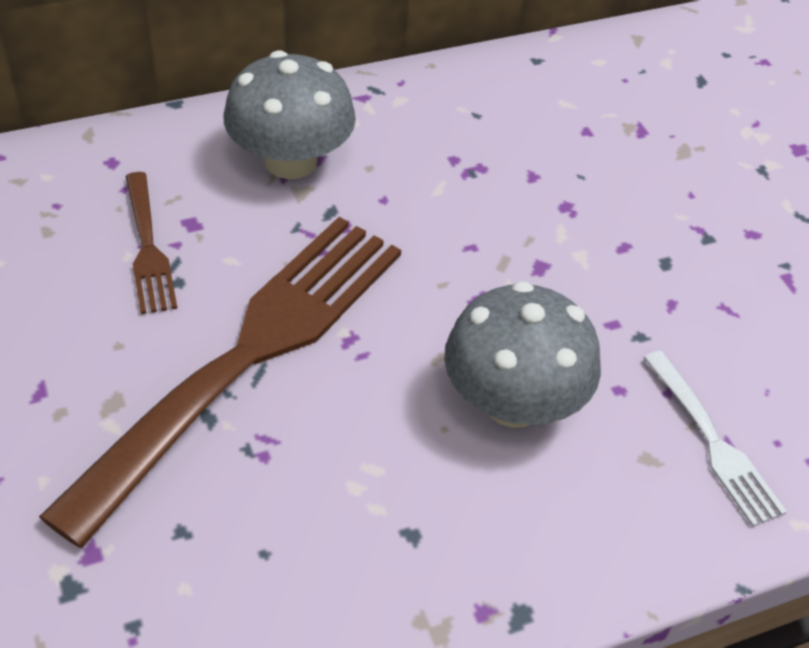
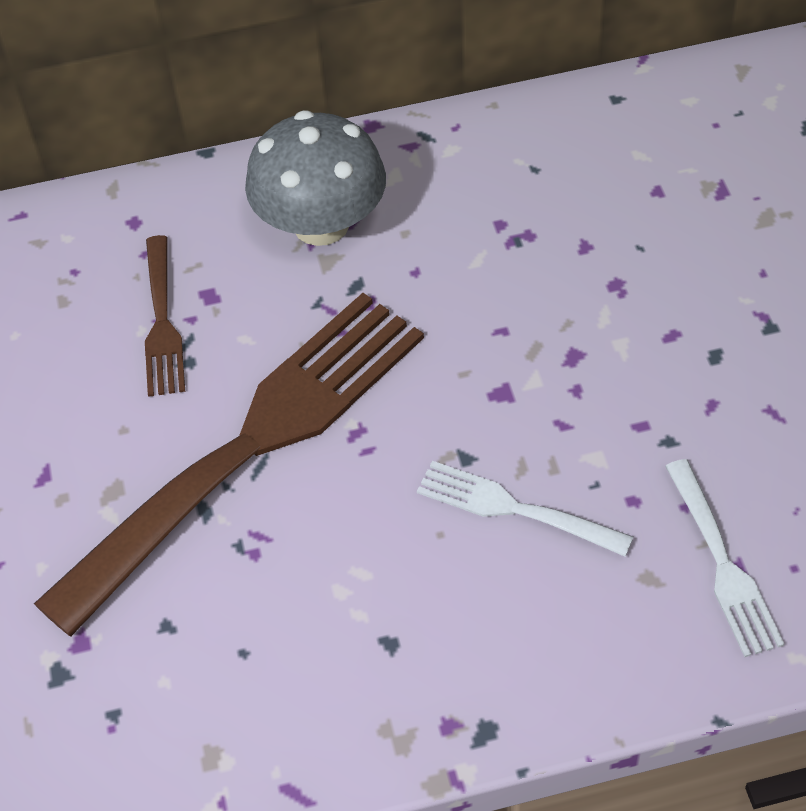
camera: 15 degrees right, 5 degrees up
grey mushroom [444,281,601,428] -> white fork [417,461,633,557]

